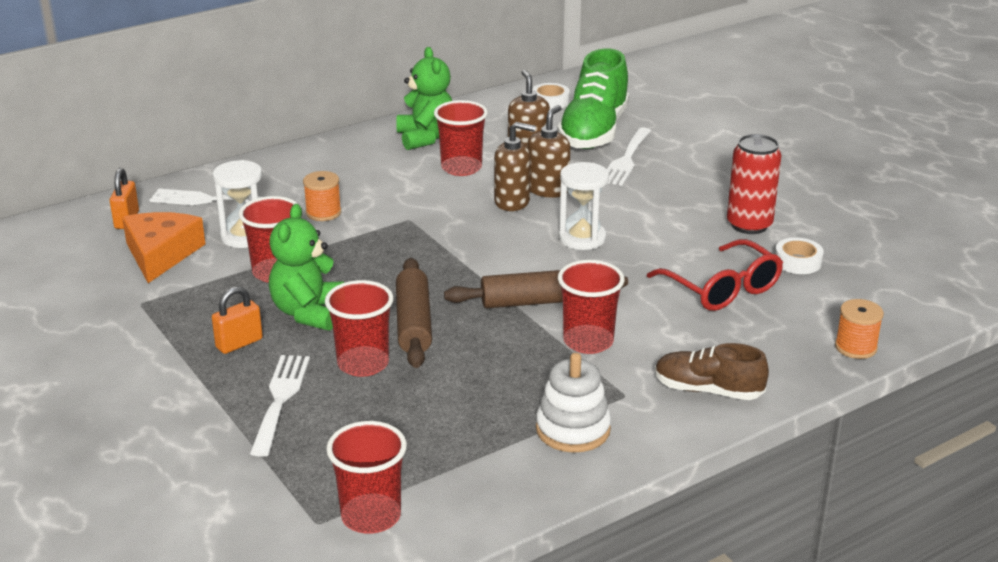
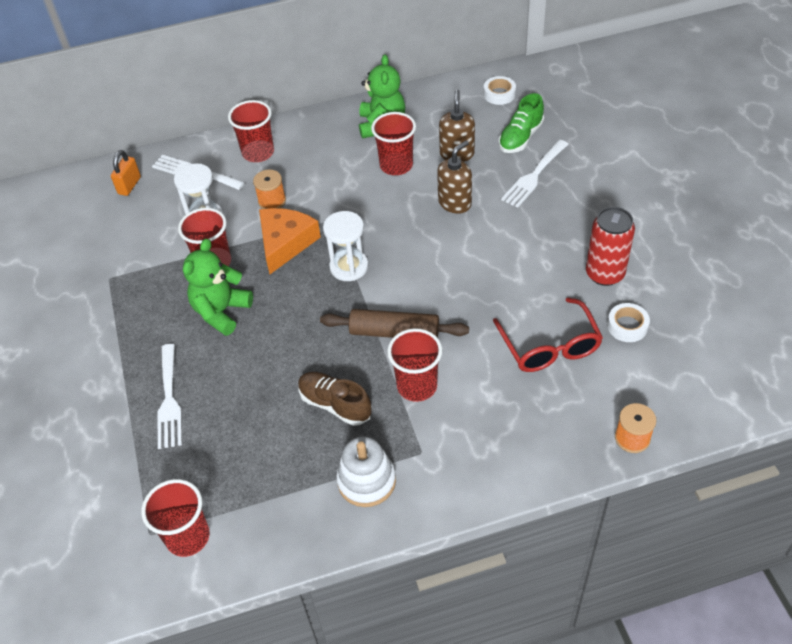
camera: 20 degrees right, 20 degrees up
orange cheese [122,212,205,283] -> orange cheese moved to [259,208,321,274]
orange padlock [212,286,263,354] -> none
white fork [250,355,310,457] -> white fork turned 150 degrees clockwise [157,344,182,449]
red cup [325,280,393,377] -> red cup moved to [228,100,274,162]
brown rolling pin [396,258,432,368] -> none
brown soap dispenser [494,122,536,211] -> none
green shoe [557,48,629,149] -> green shoe [499,93,544,153], size x0.59
white hourglass [559,162,609,250] -> white hourglass moved to [323,211,368,281]
brown shoe [655,343,769,400] -> brown shoe moved to [298,372,372,426]

